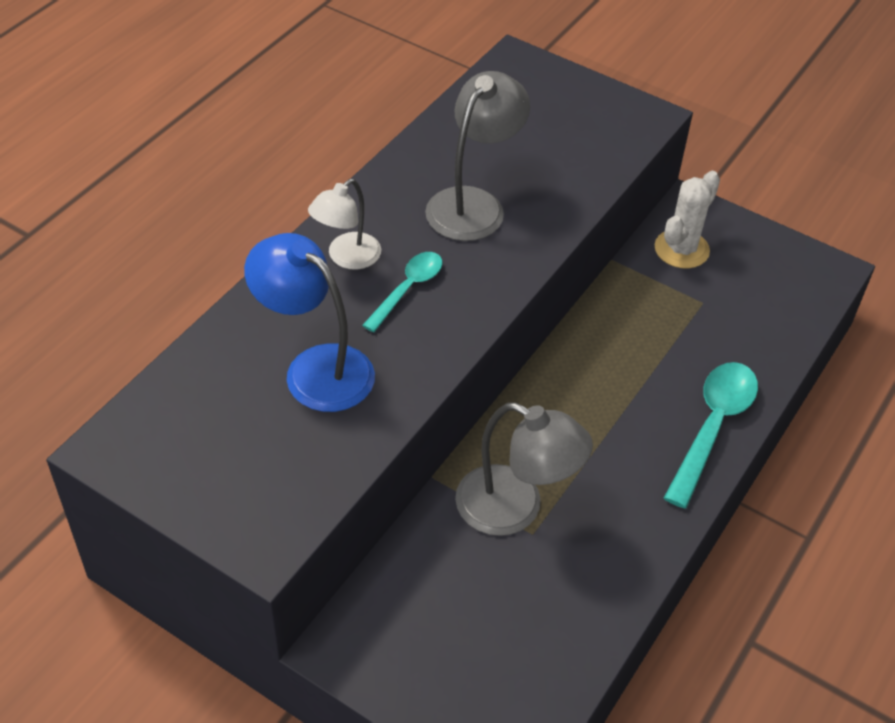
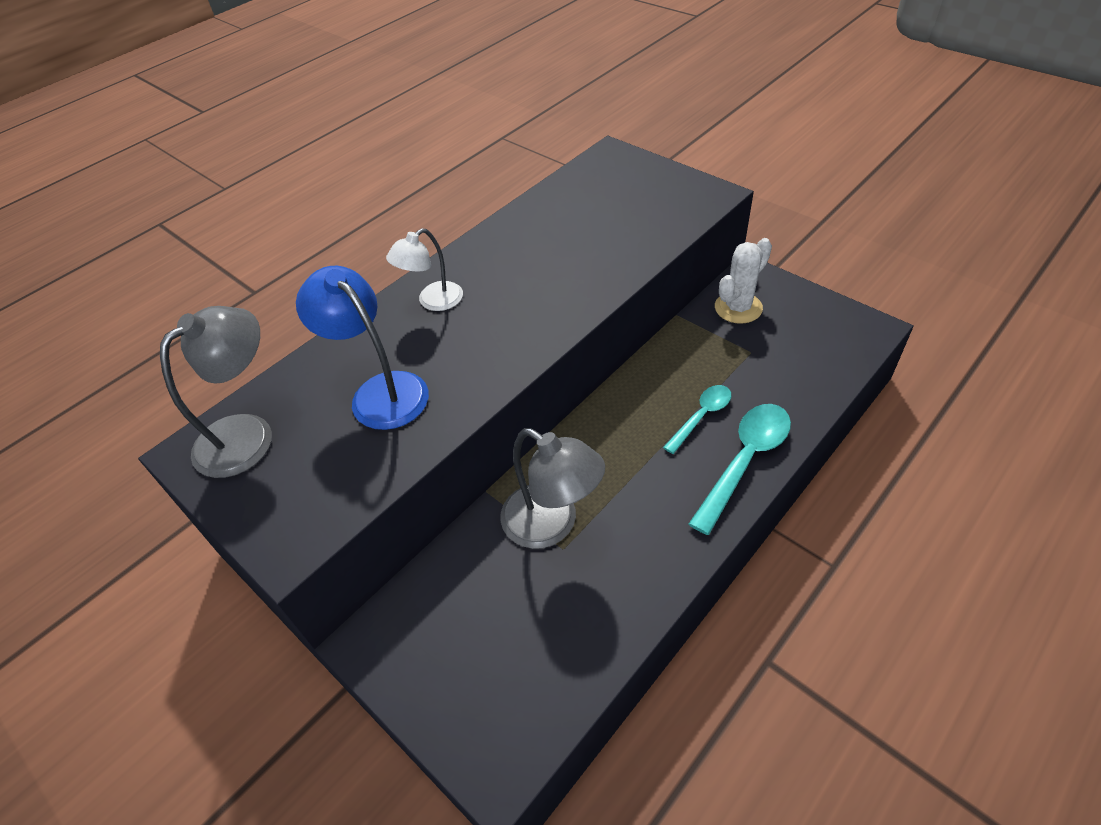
camera: 15 degrees right, 0 degrees up
turquoise spoon [362,252,442,332] -> turquoise spoon moved to [663,385,731,454]
grey lamp [425,71,530,241] -> grey lamp moved to [160,306,272,478]

